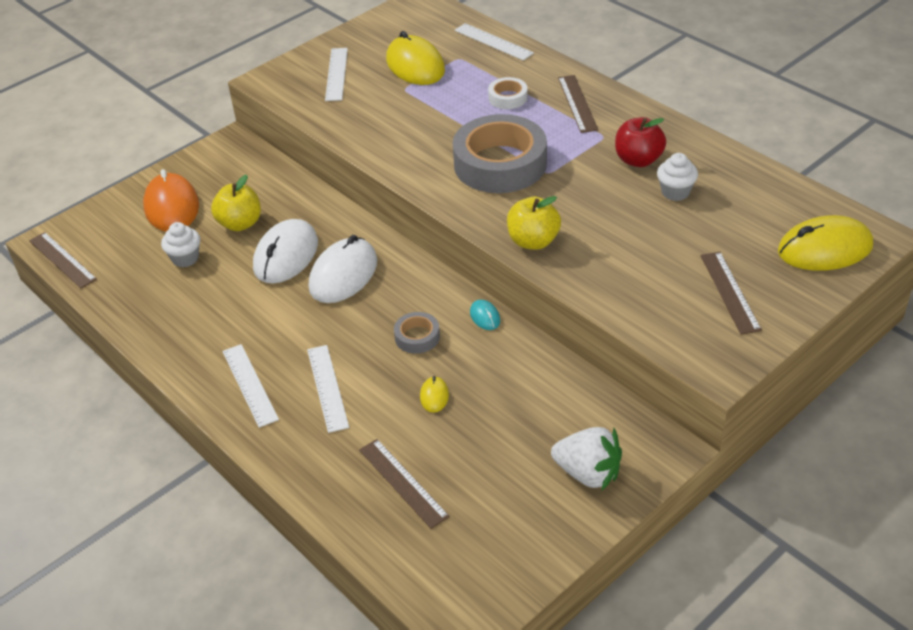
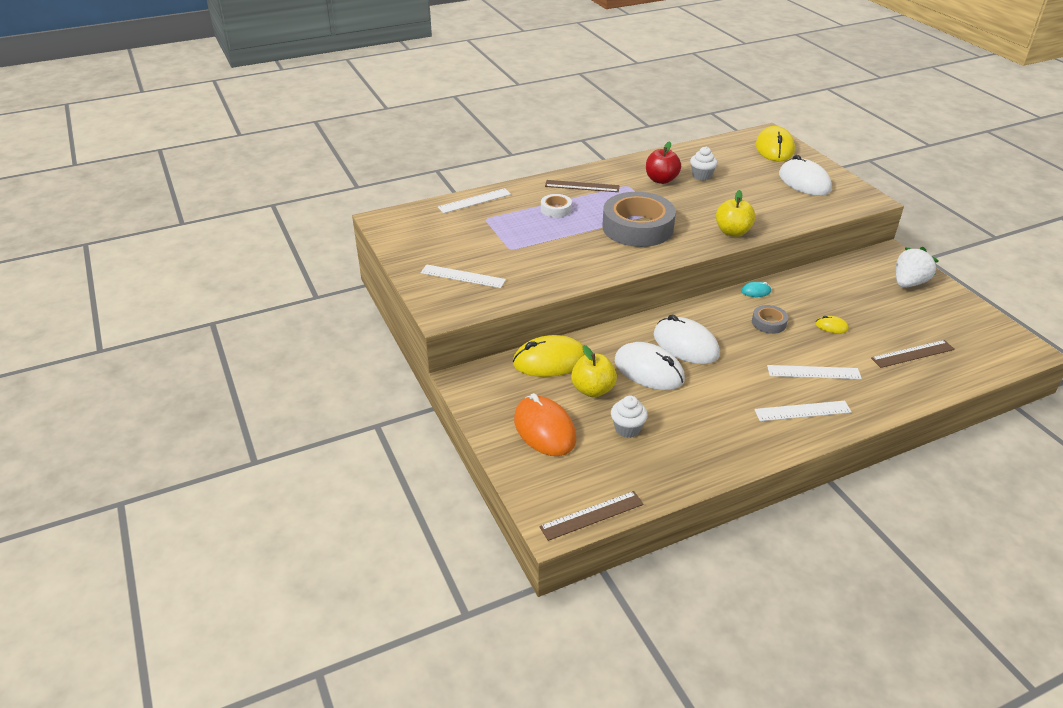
camera: 75 degrees left, 5 degrees down
orange mouse [143,169,199,232] -> orange mouse turned 60 degrees clockwise [514,393,577,456]
yellow mouse [386,31,445,85] -> yellow mouse moved to [513,335,585,377]
brown ruler [701,252,762,335] -> white mouse [779,155,832,196]

